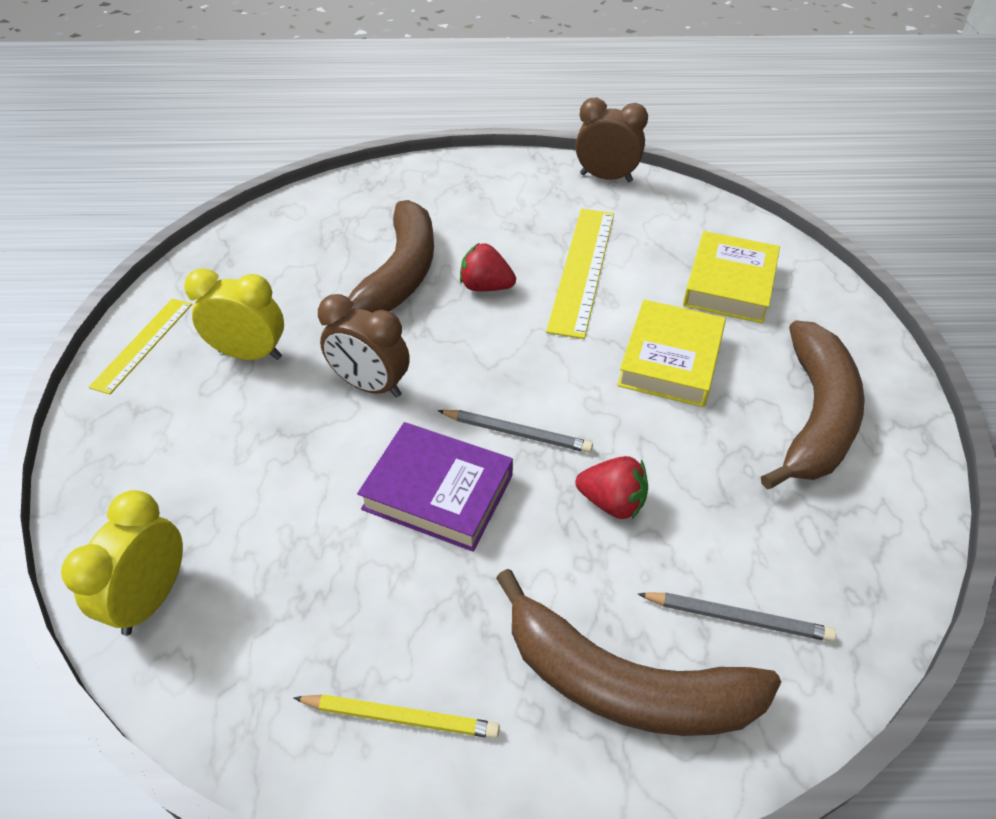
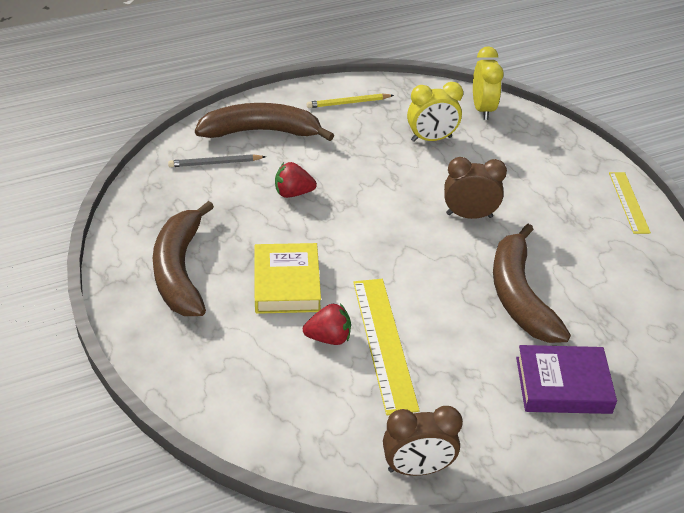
camera: 155 degrees right, 5 degrees down
yellow clock [184,268,284,360] -> yellow clock moved to [407,82,463,142]
purple book [357,422,513,552] -> purple book moved to [516,345,617,414]
grey pencil [438,410,593,453] -> none
red strawberry [460,243,516,291] -> red strawberry moved to [303,303,351,345]
yellow book [683,231,780,324] -> none

